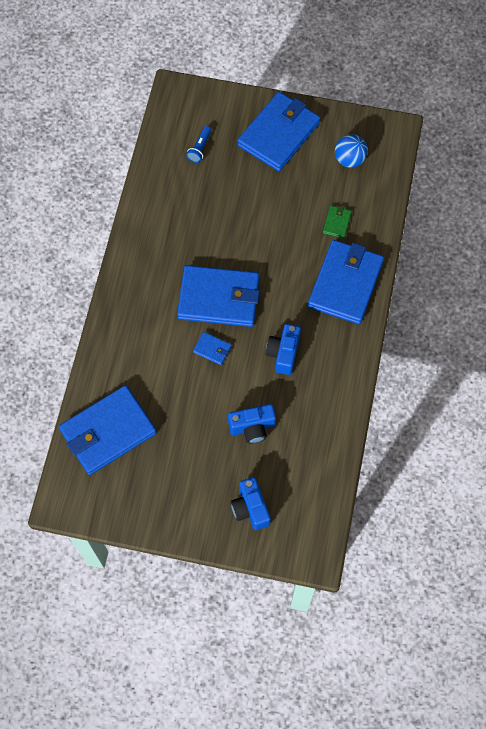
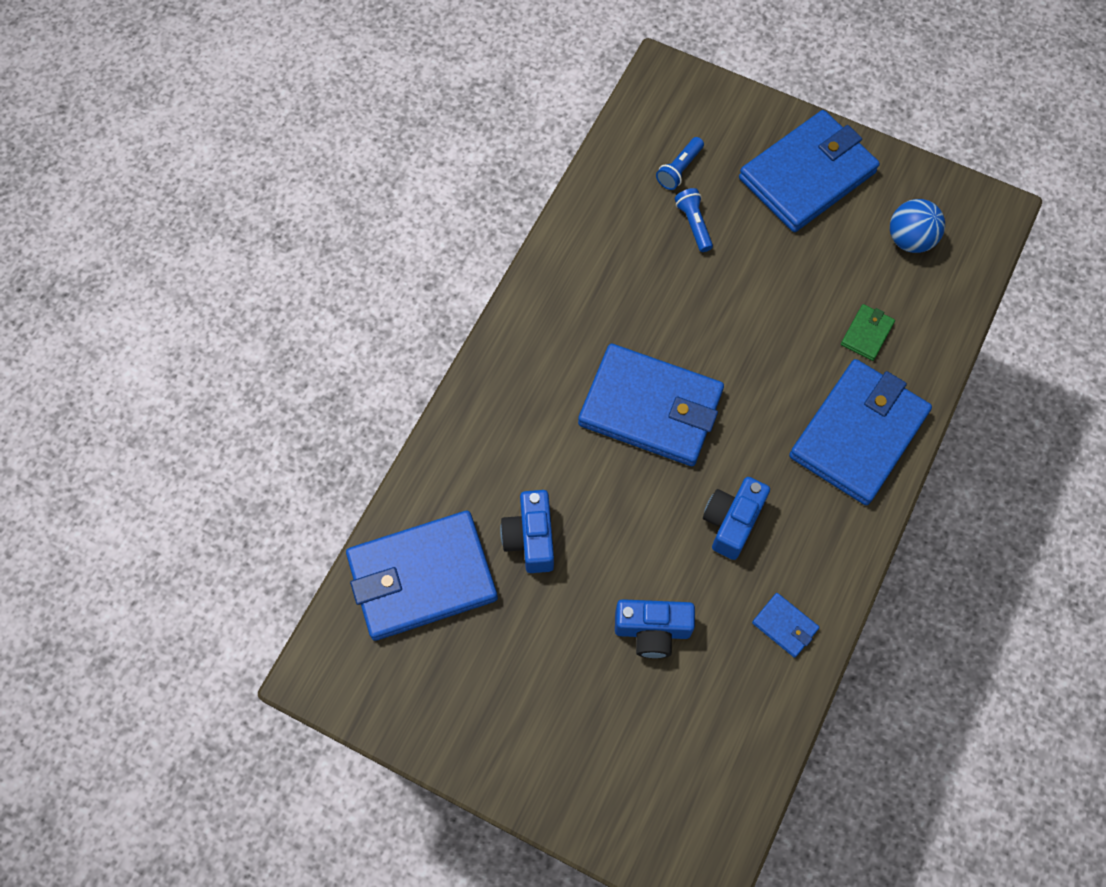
camera: 15 degrees right, 0 degrees up
blue wallet [193,332,232,365] -> blue wallet moved to [752,593,820,658]
blue camera [231,477,271,530] -> blue camera moved to [500,490,554,573]
none -> blue flashlight [675,188,713,252]

